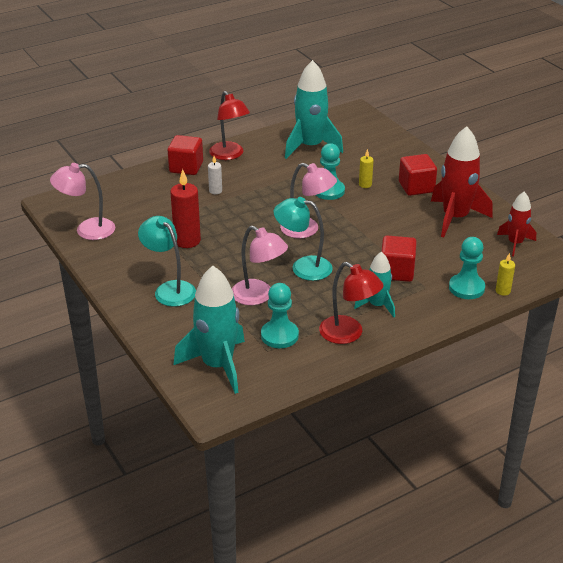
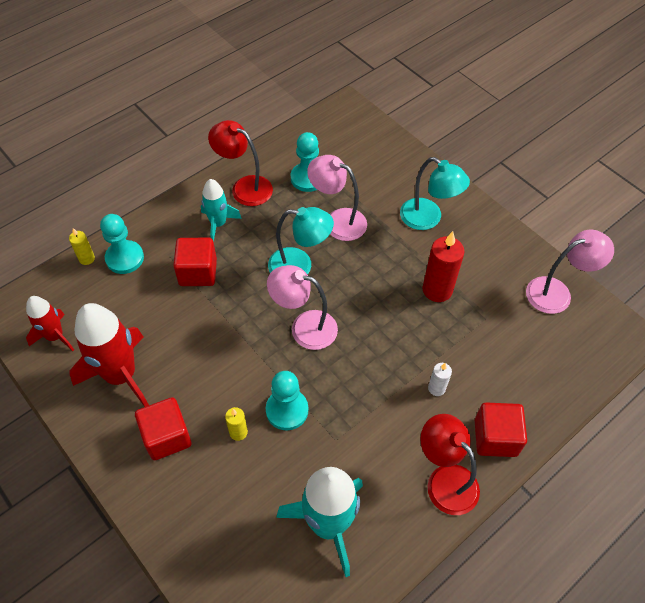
camera: 170 degrees right, 20 degrees up
turquoise rocket [174,266,245,394] -> none

